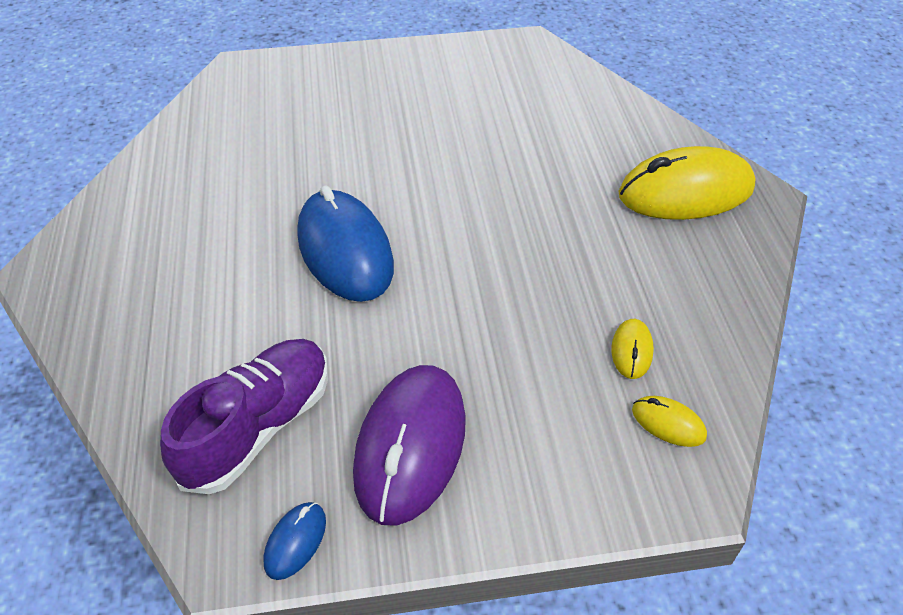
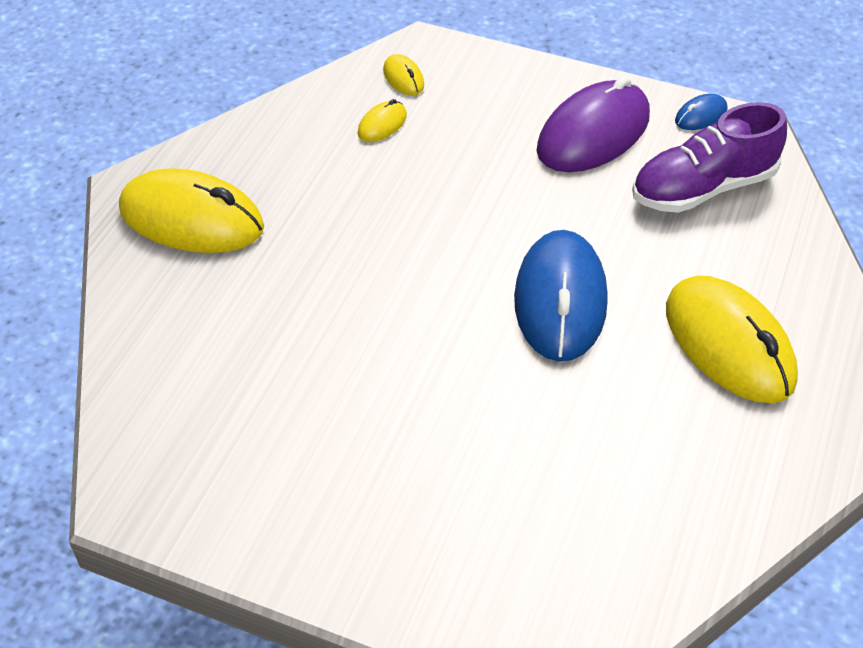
camera: 150 degrees left, 0 degrees up
none -> yellow mouse [666,275,798,403]

